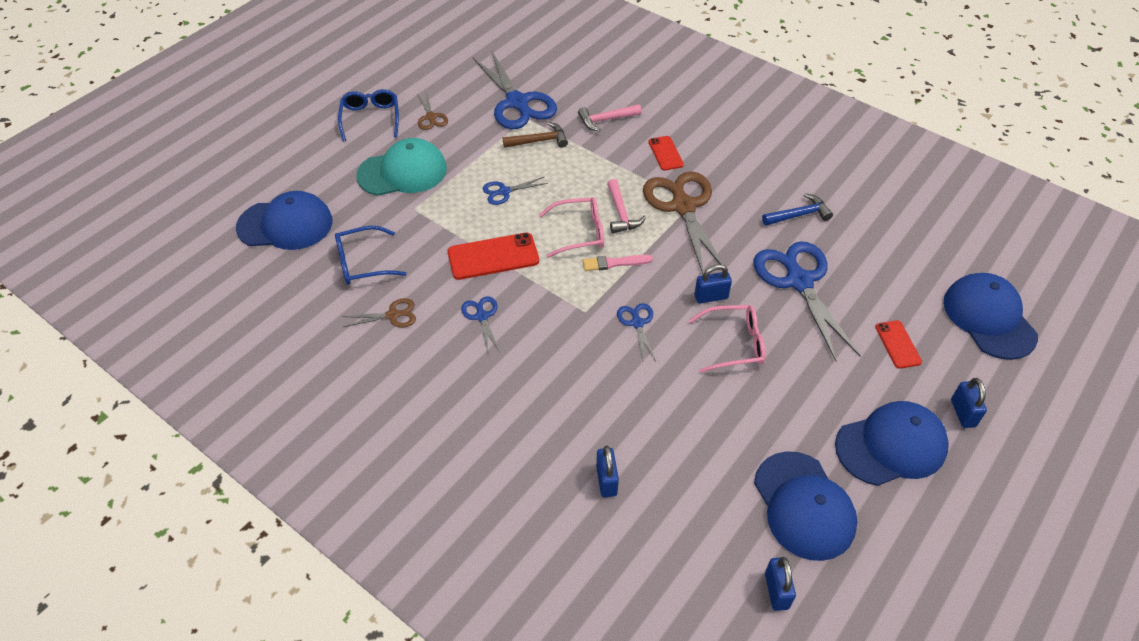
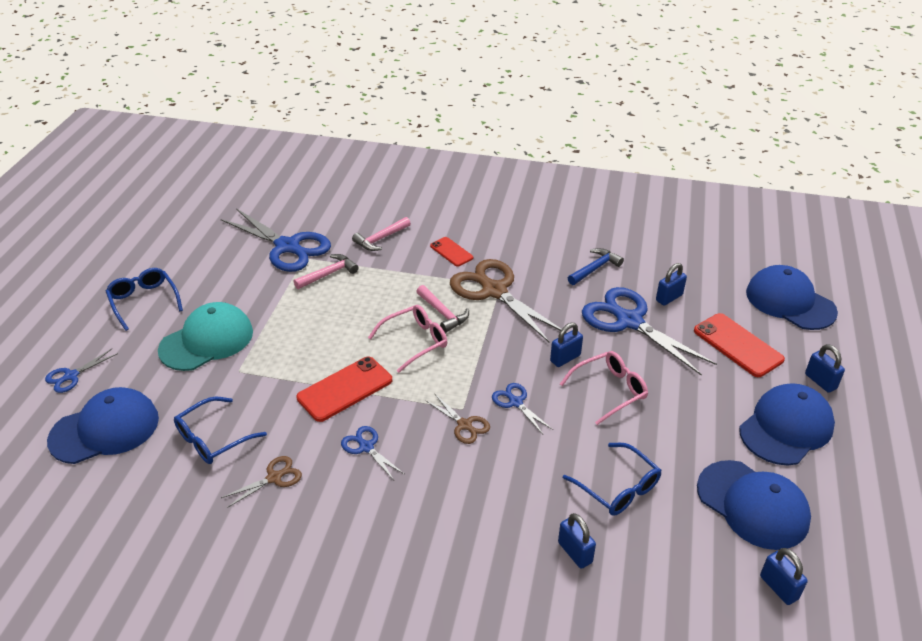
camera: 25 degrees left, 10 degrees down
brown scissors [417,92,448,130] -> brown scissors moved to [425,393,490,444]
blue scissors [483,177,548,205] -> blue scissors moved to [45,349,118,393]
brown hammer [503,122,568,148] -> pink hammer [294,254,359,289]
pink brush [583,255,653,271] -> none
red phone [875,320,922,369] -> red phone [694,313,785,377], size x1.68
none -> blue glasses [563,443,662,516]
none -> blue padlock [656,263,687,306]

